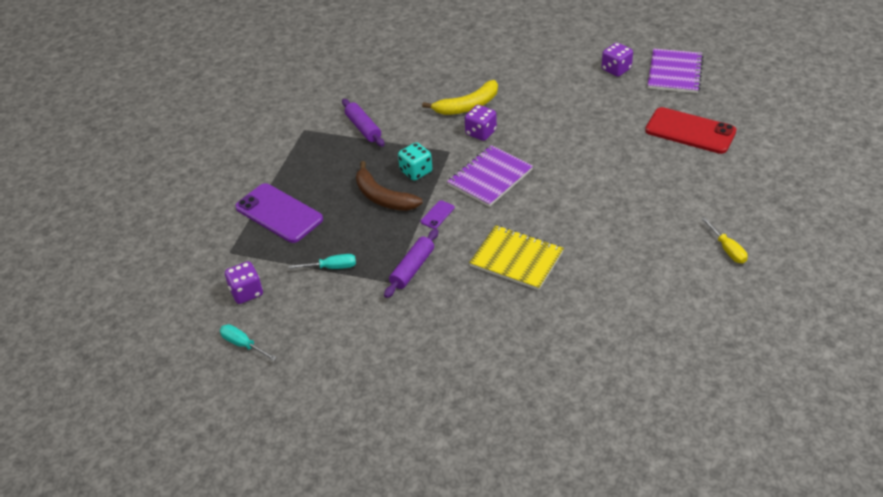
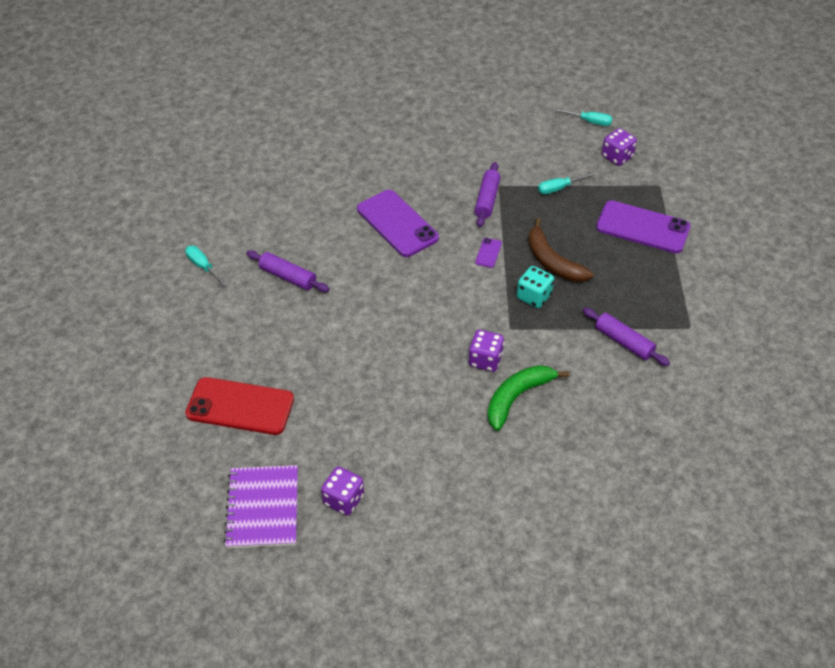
camera: 160 degrees right, 5 degrees up
brown banana [356,161,423,211] -> brown banana turned 150 degrees counterclockwise [528,218,593,282]
yellow banana [422,80,498,115] -> green banana [487,365,569,431]
purple notebook [447,145,533,207] -> none
yellow notebook [469,225,564,290] -> purple phone [357,190,439,257]
yellow screwdriver [702,218,748,264] -> turquoise screwdriver [185,246,227,286]
none -> purple rolling pin [246,250,329,292]

